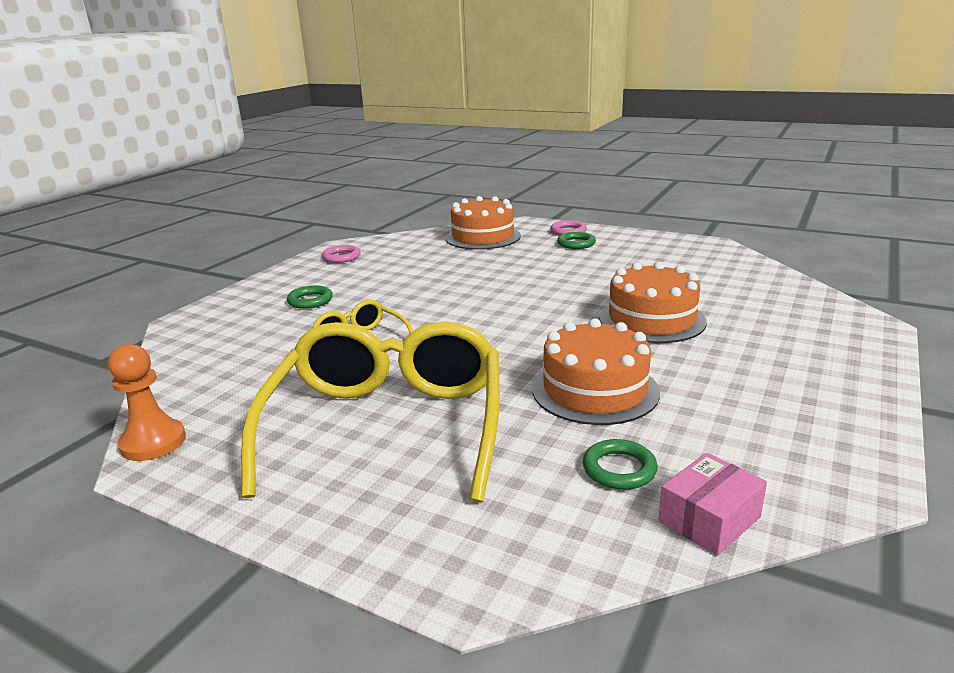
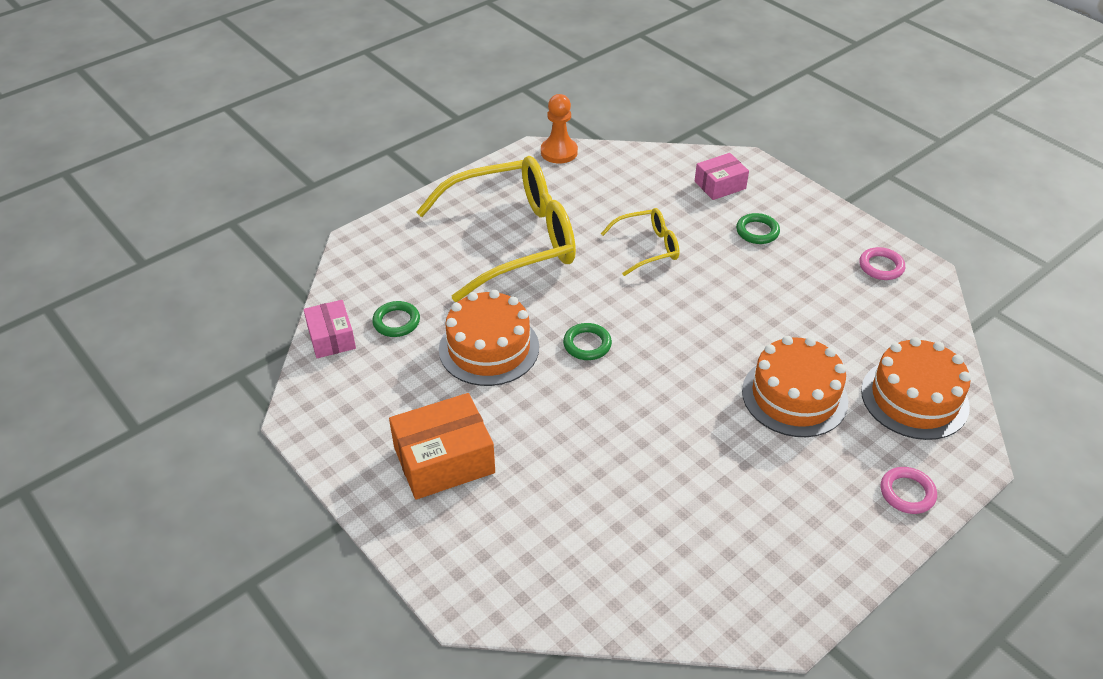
camera: 110 degrees right, 20 degrees up
yellow glasses [241,322,500,502] -> yellow glasses turned 45 degrees counterclockwise [417,156,576,302]
green ring [557,232,596,249] -> green ring moved to [563,323,612,360]
orange cake [599,262,707,343] -> orange cake moved to [742,336,848,437]
none -> orange box [389,393,495,500]
none -> pink box [695,153,749,200]

